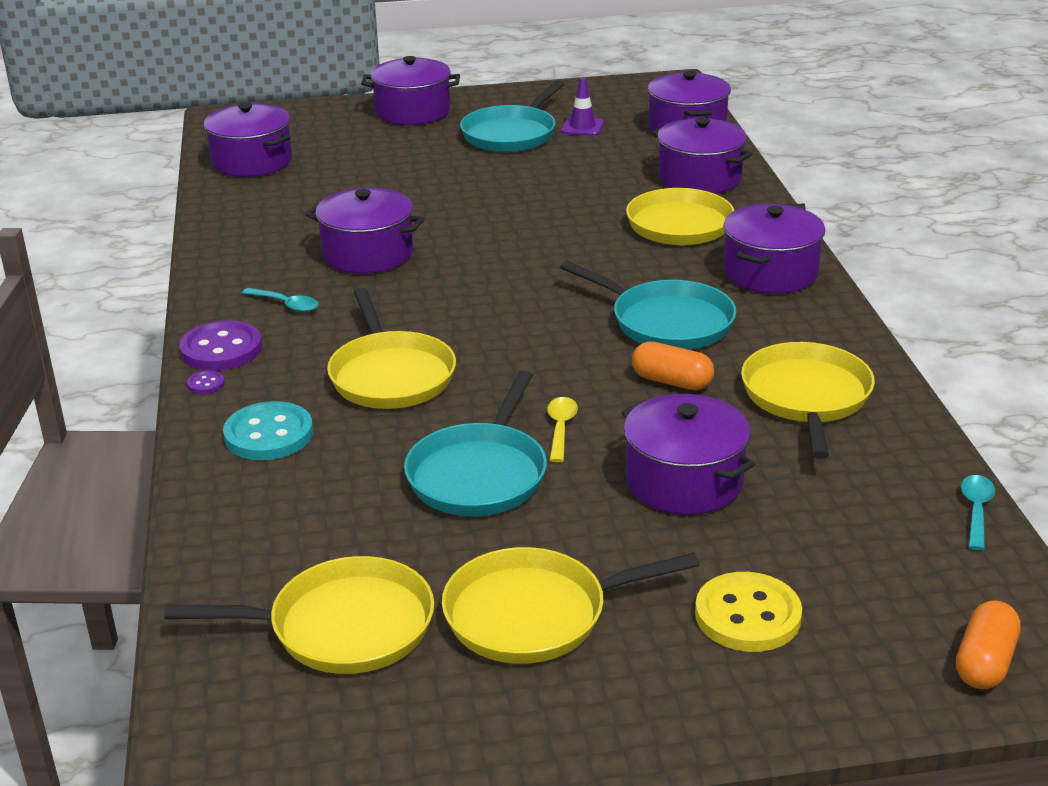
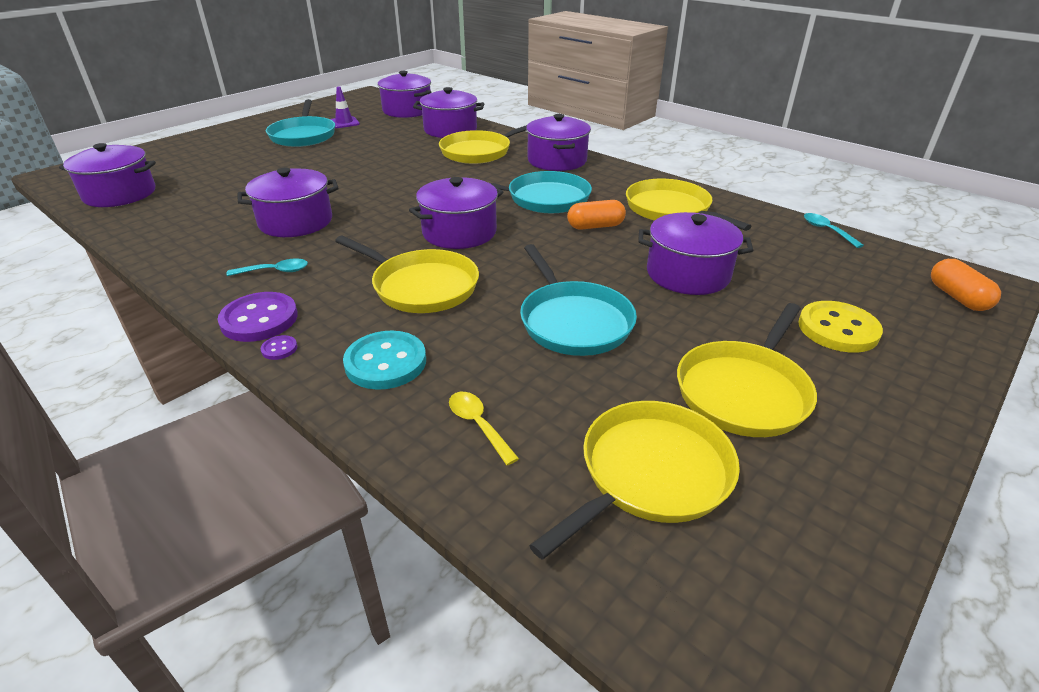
camera: 40 degrees left, 5 degrees up
purple pot [361,56,460,125] -> purple pot moved to [409,177,504,249]
yellow spoon [547,397,578,462] -> yellow spoon moved to [449,392,519,465]

